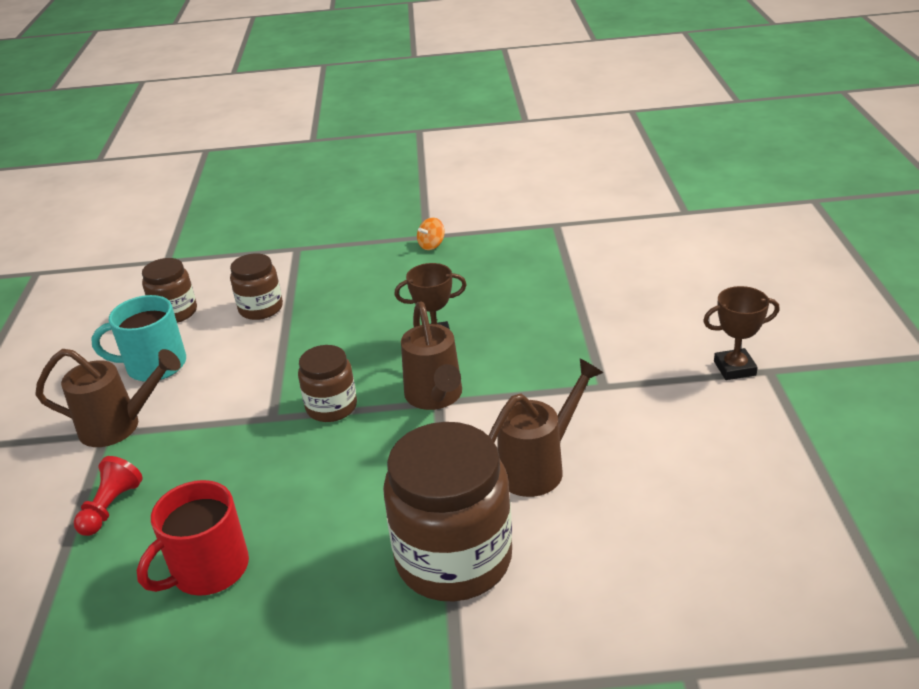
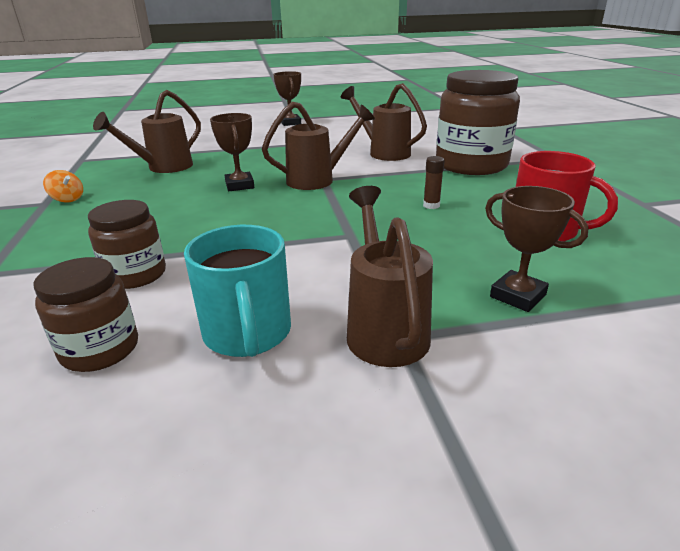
camera: 100 degrees left, 5 degrees down
red pawn [74,456,143,536] -> brown trophy [485,186,589,312]
brown jar [298,345,357,422] -> none
none -> brown watering can [93,90,201,173]
none -> brown glue stick [423,156,445,209]

